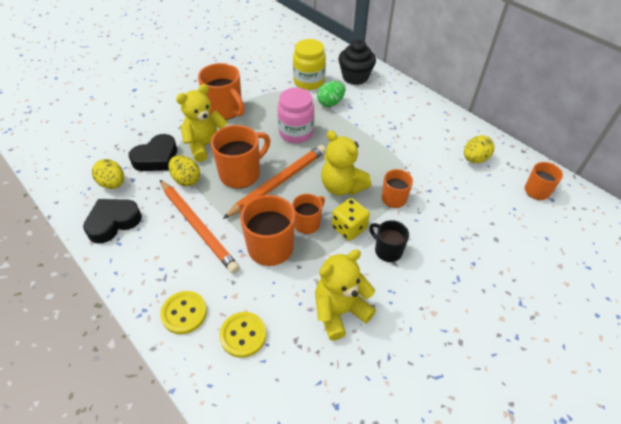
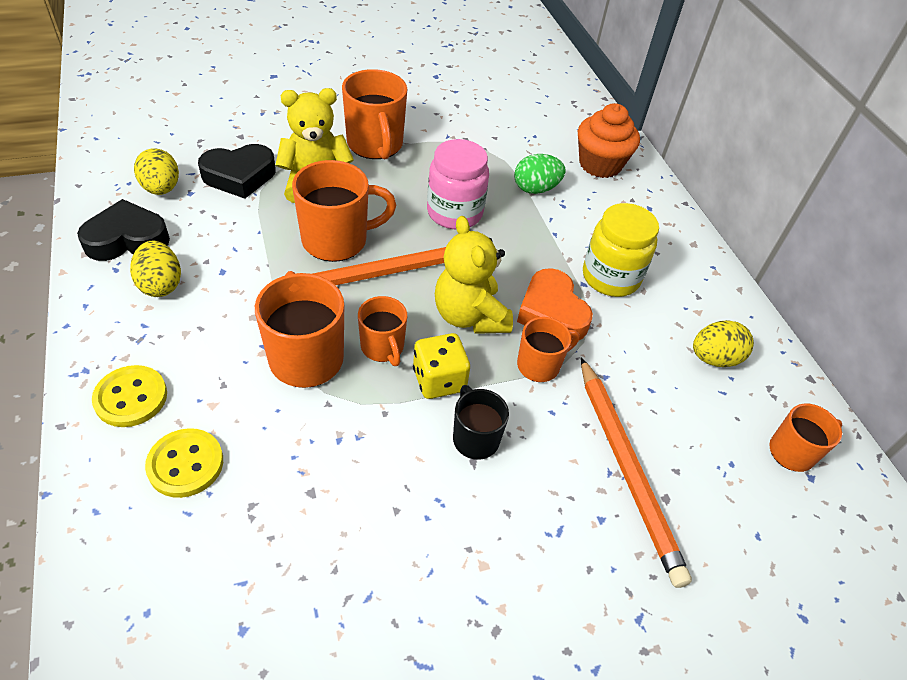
camera: 20 degrees right, 0 degrees up
orange pencil [160,180,240,274] -> orange pencil moved to [581,357,692,588]
yellow egg [168,155,200,186] -> yellow egg moved to [130,241,181,297]
orange mug [292,194,325,234] -> orange mug turned 90 degrees clockwise [358,296,407,366]
yellow jar [293,39,326,90] -> yellow jar moved to [583,203,659,297]
yellow teddy bear [315,249,376,341] -> none
black cupcake [338,39,376,85] -> orange cupcake [578,103,640,178]
none -> orange heart [517,268,593,341]

